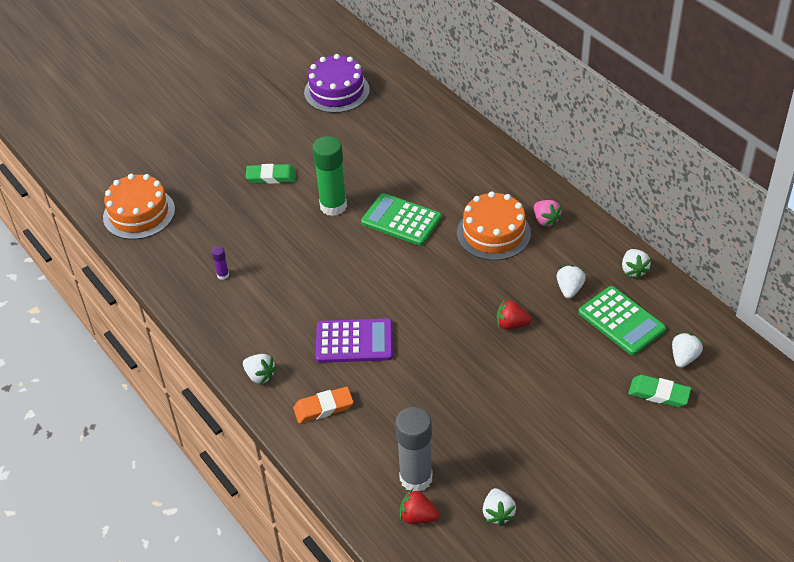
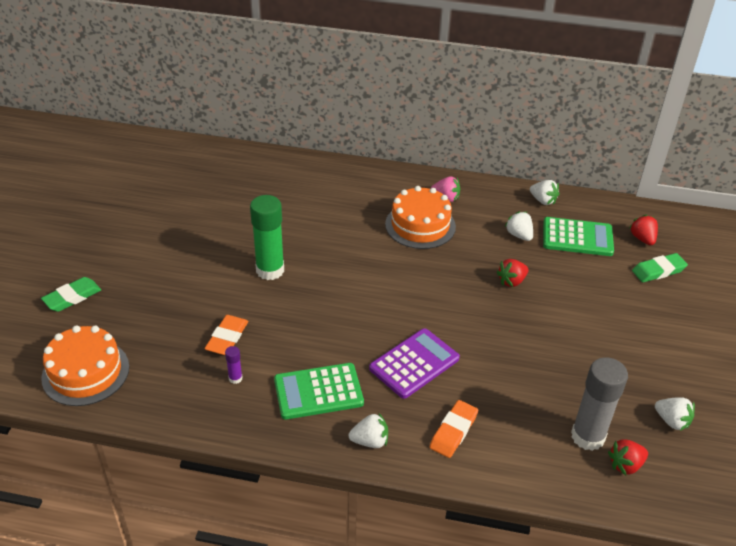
camera: 45 degrees left, 5 degrees down
green eraser [246,164,296,184] -> green eraser moved to [41,277,101,312]
purple cake [304,54,370,113] -> none
green calculator [361,193,442,246] -> green calculator moved to [274,363,364,419]
white strawberry [672,332,703,368] -> red strawberry [629,215,658,245]
none -> orange eraser [204,315,248,355]

